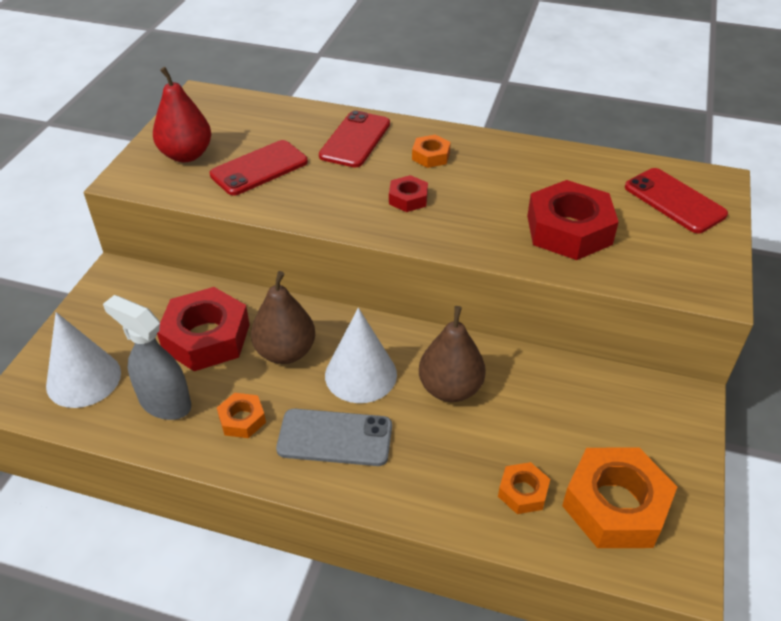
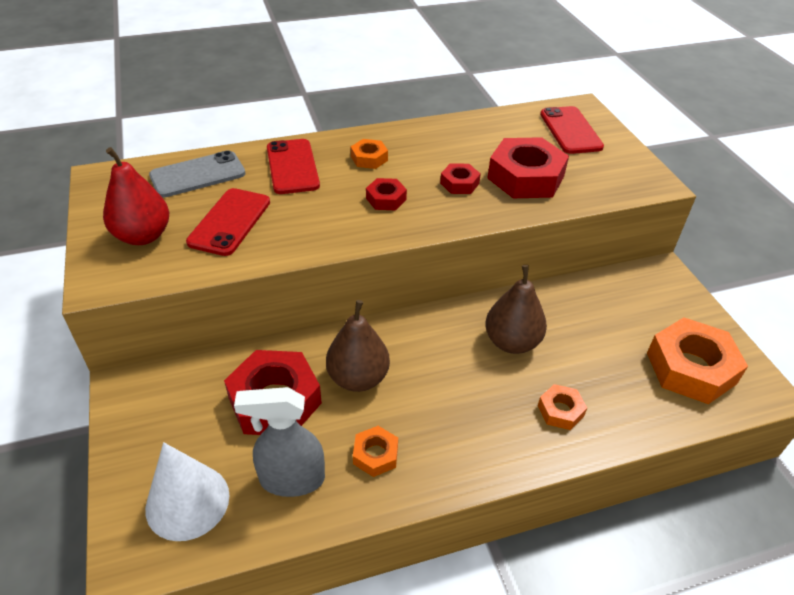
camera: 35 degrees left, 0 degrees up
grey phone [276,409,392,466] -> grey phone moved to [149,150,246,197]
white cone [325,308,397,403] -> none
orange nut [498,462,550,514] -> orange nut moved to [538,384,587,430]
red phone [625,168,728,233] -> red phone turned 60 degrees clockwise [540,106,604,154]
none -> red nut [440,164,481,194]

